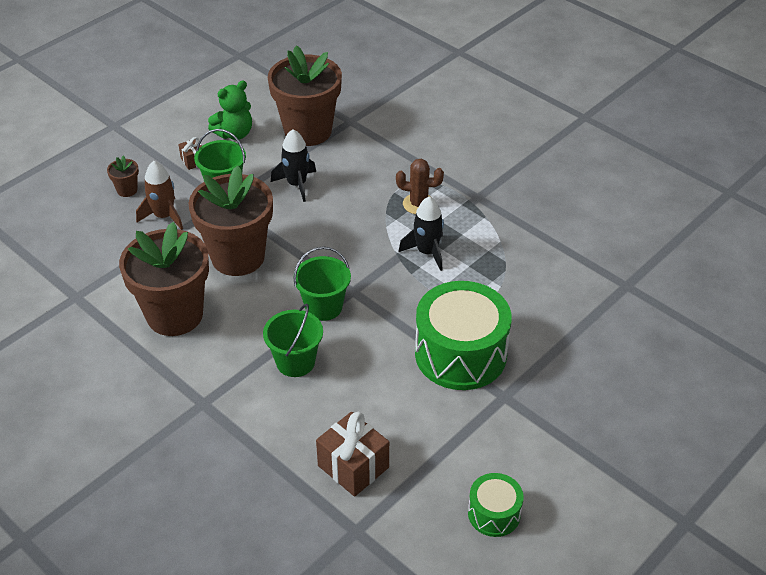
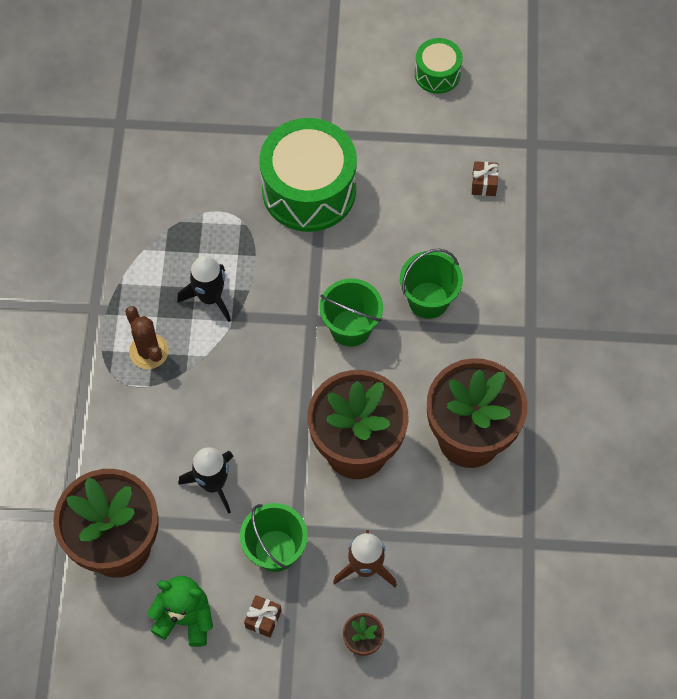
camera: 130 degrees left, 20 degrees up
brown gift [316,412,389,497] -> brown gift [472,161,499,196], size x0.52

